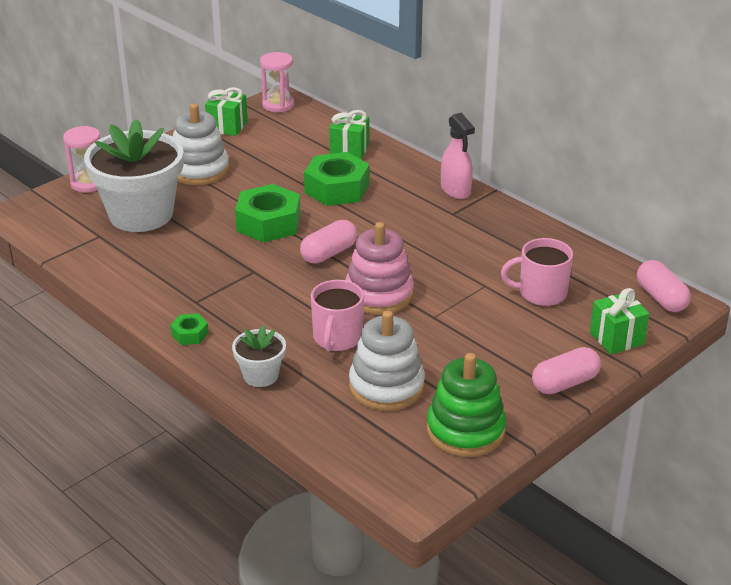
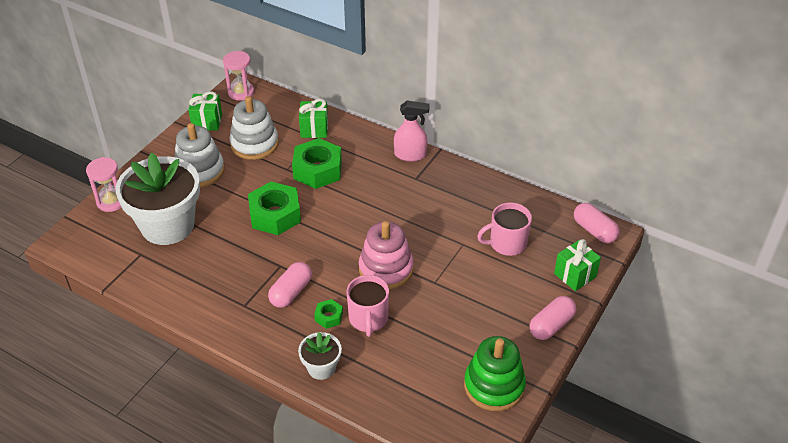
camera: 15 degrees left, 10 degrees up
green nut [170,314,209,345] -> green nut moved to [314,299,343,329]
pink capsule [300,220,357,263] -> pink capsule moved to [268,262,312,308]
white stacking toy [349,310,425,411] -> white stacking toy moved to [229,96,279,160]
pink spray bottle [441,113,475,199] -> pink spray bottle turned 45 degrees counterclockwise [394,100,430,161]

